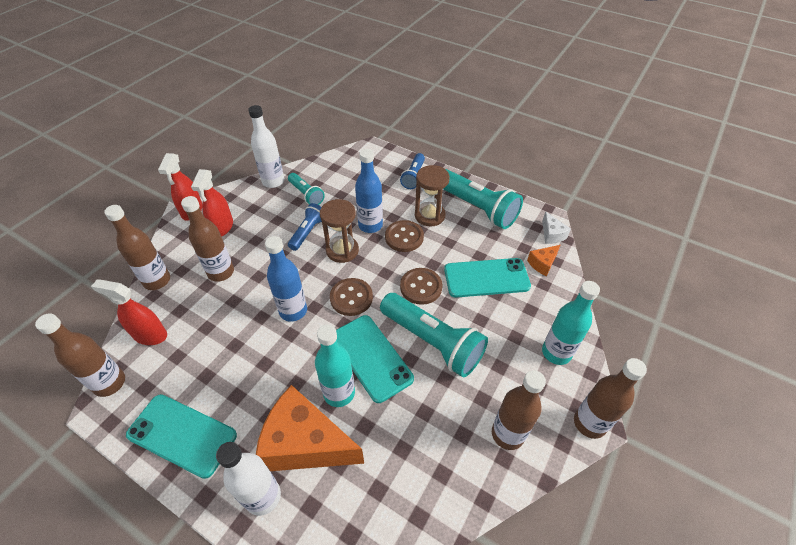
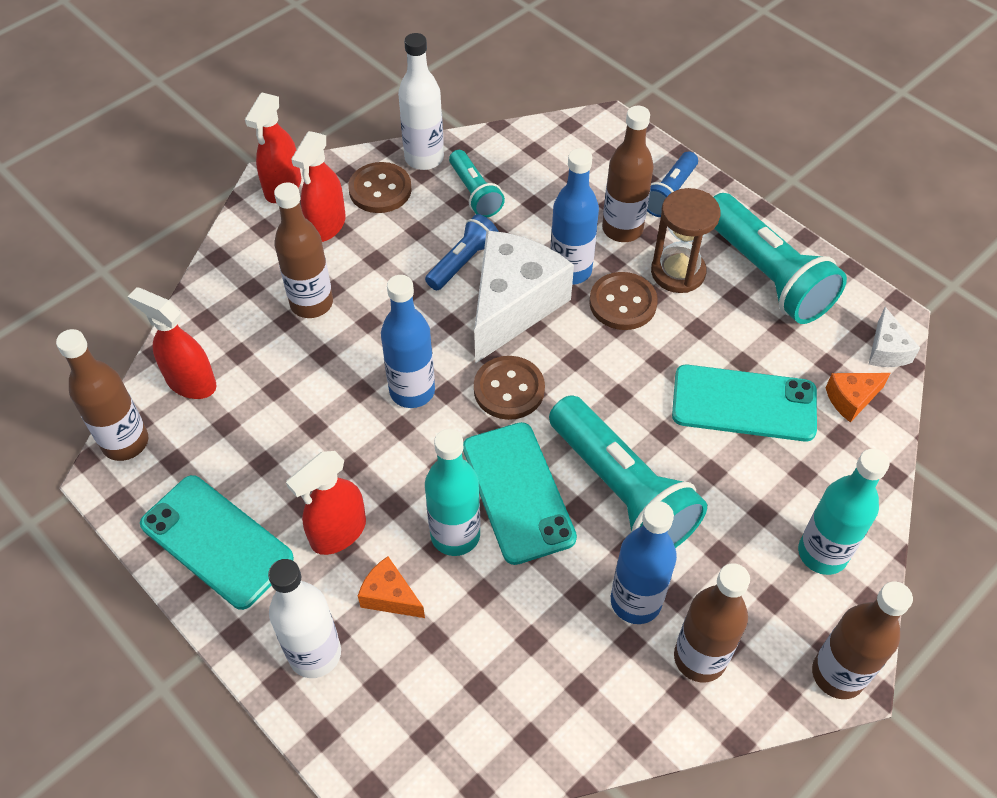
camera: 15 degrees right, 5 degrees up
brown bottle [104,205,170,290] -> brown bottle moved to [602,106,654,242]
orange cheese [256,385,364,471] -> orange cheese [358,556,425,618], size x0.45
brown hourglass [320,199,359,263] -> white cheese [474,230,574,364]
brown button [400,268,442,305] -> brown button moved to [348,162,412,213]
none -> red spray bottle [286,451,366,555]
none -> blue bottle [611,501,677,624]

